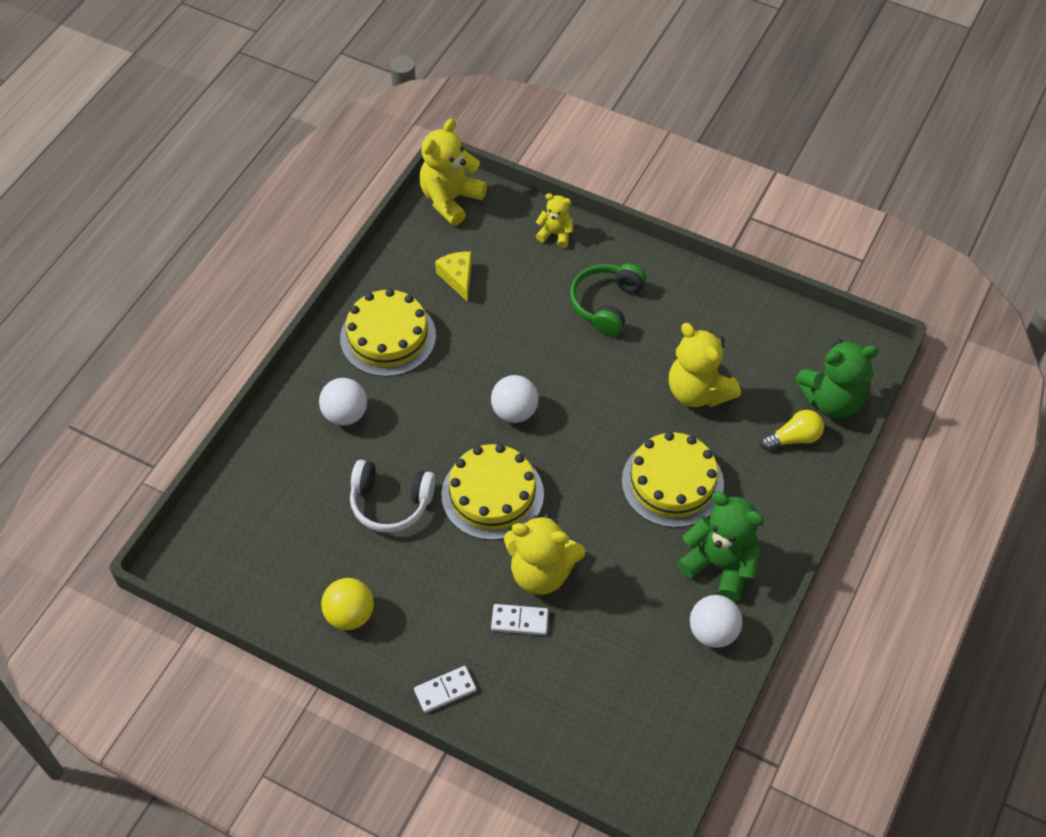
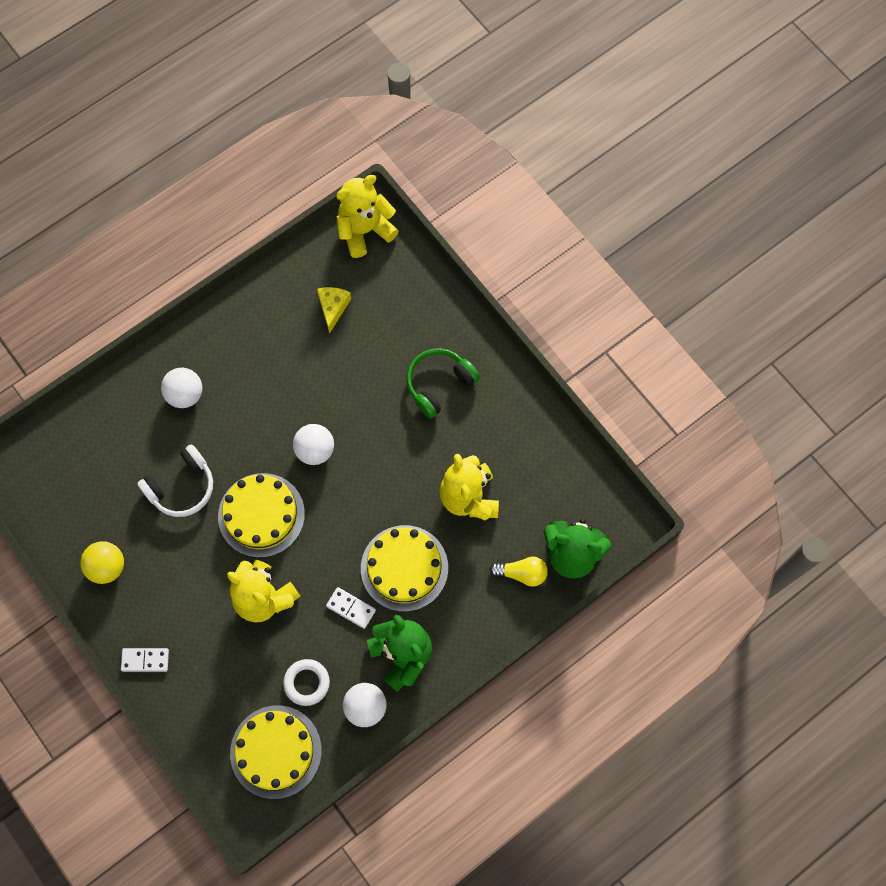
camera: 25 degrees right, 15 degrees up
yellow cake [340,288,436,377] -> yellow cake moved to [230,705,322,799]
white headphones [350,460,436,533] -> white headphones turned 75 degrees counterclockwise [137,444,213,517]
white domino [491,604,549,635] -> white domino moved to [326,587,376,629]
yellow teddy bear [536,193,573,248] -> none
none -> white ring [283,659,330,706]

